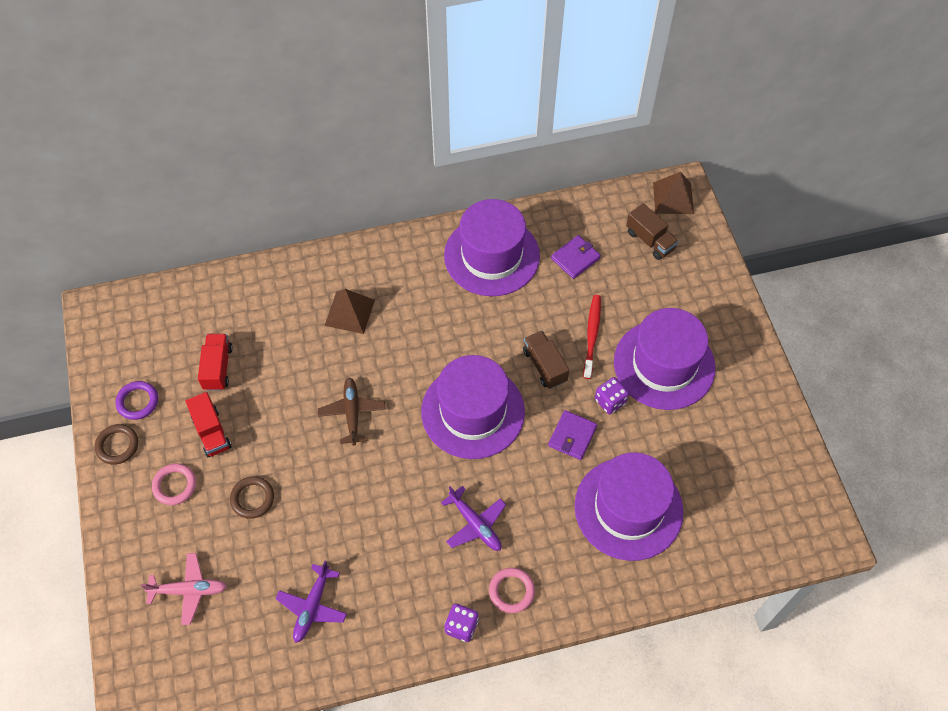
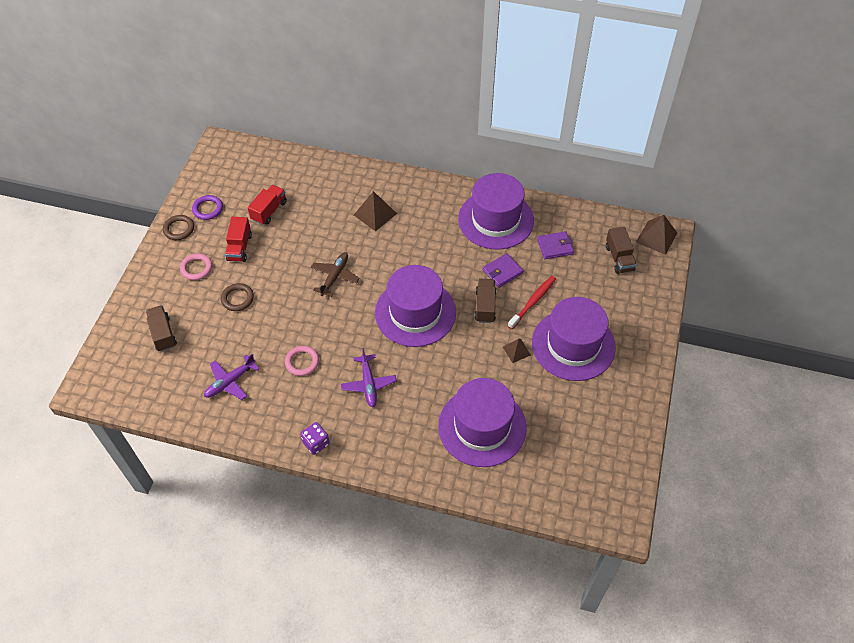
camera: 30 degrees right, 5 degrees down
pink plane [141,553,227,625] -> brown truck [146,305,177,352]
pink ring [489,568,535,613] -> pink ring moved to [285,346,319,376]
purple wallet [548,410,597,460] -> purple wallet moved to [483,253,523,288]
purple dice [595,377,629,414] -> brown pyramid [503,339,531,363]

